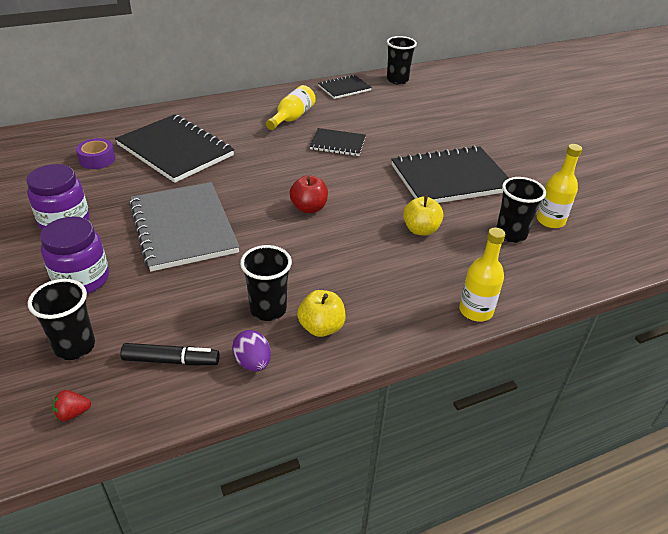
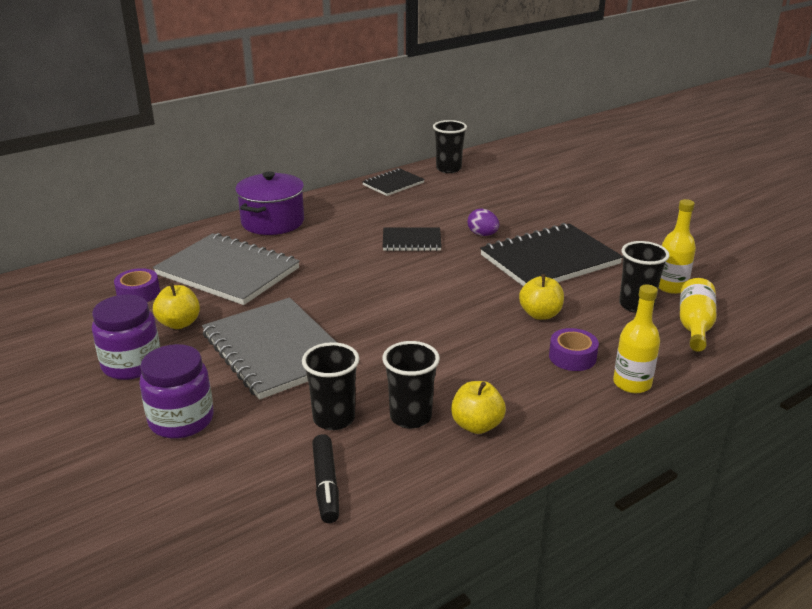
camera: 10 degrees left, 10 degrees down
black cup [28,279,95,360] -> black cup moved to [302,342,360,430]
red strawberry [52,390,91,421] -> none
black notebook [115,115,234,183] -> grey notebook [153,233,300,305]
black marker [120,343,220,366] -> black marker turned 90 degrees clockwise [312,434,339,523]
purple egg [232,330,271,371] -> purple egg moved to [468,209,499,236]
yellow bottle [266,85,316,130] -> yellow bottle moved to [680,278,717,352]
red apple [290,175,328,213] -> none
none -> yellow apple [153,283,200,329]
none -> purple pot [235,171,304,235]
none -> purple tape [549,328,599,371]

